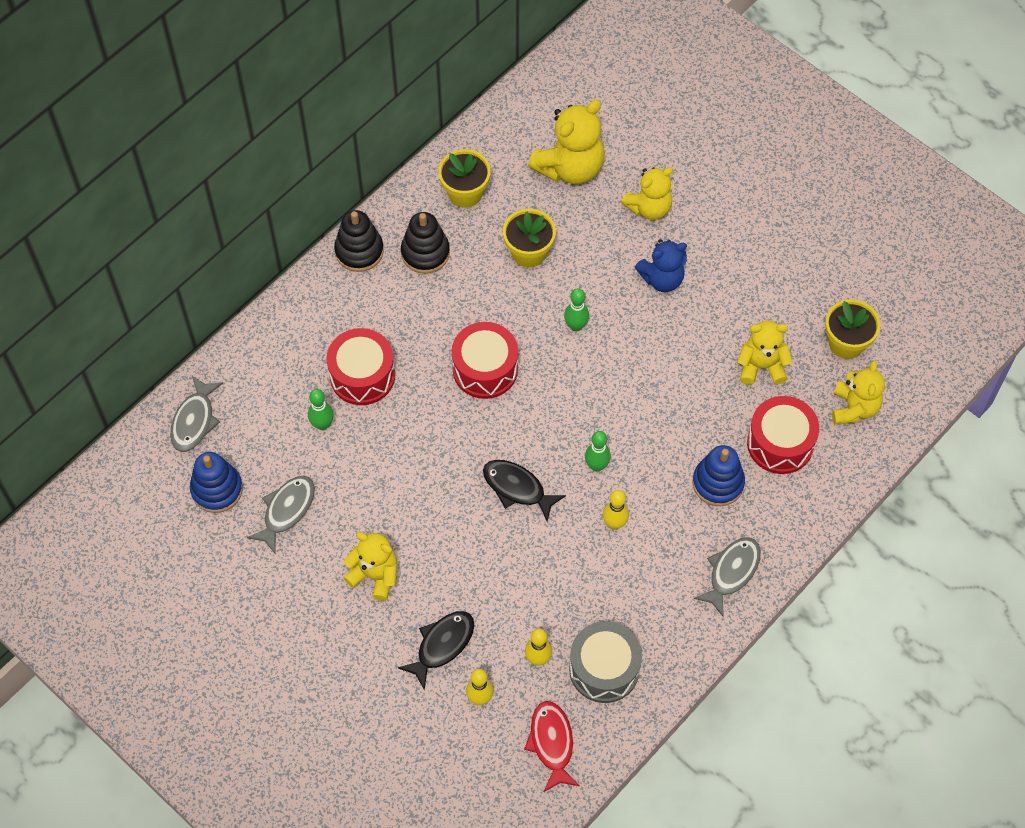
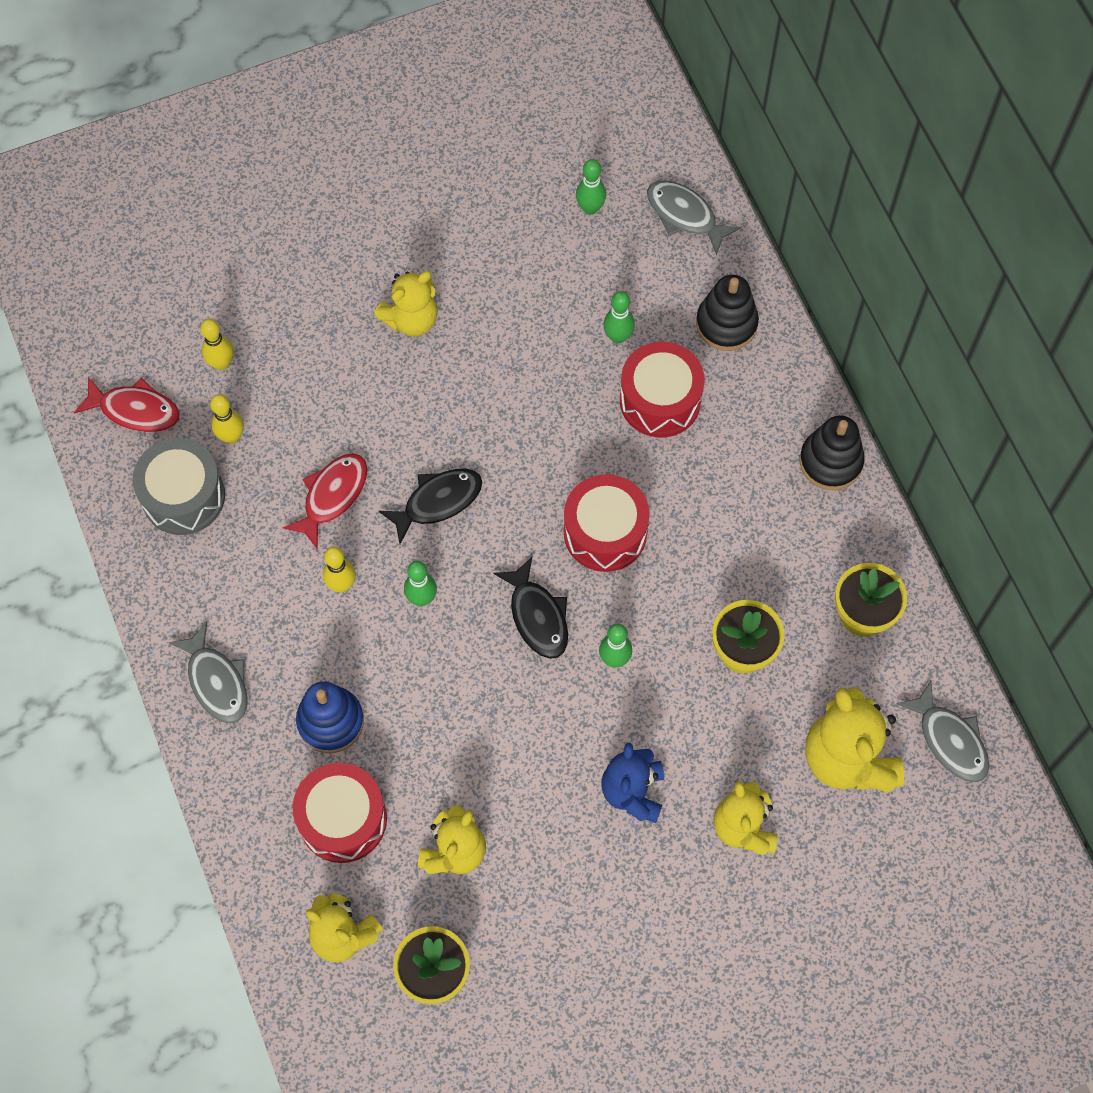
camera: 115 degrees right, 5 degrees up
blue stacking toy [190,452,243,513] -> green bowling pin [576,159,606,215]
grey fish [247,476,315,555] -> grey fish moved to [897,681,989,783]
black fish [398,611,474,690] -> black fish moved to [493,557,568,659]
black stacking toy [401,212,450,274] -> black stacking toy moved to [696,275,759,351]
none -> red fish [282,453,367,550]

